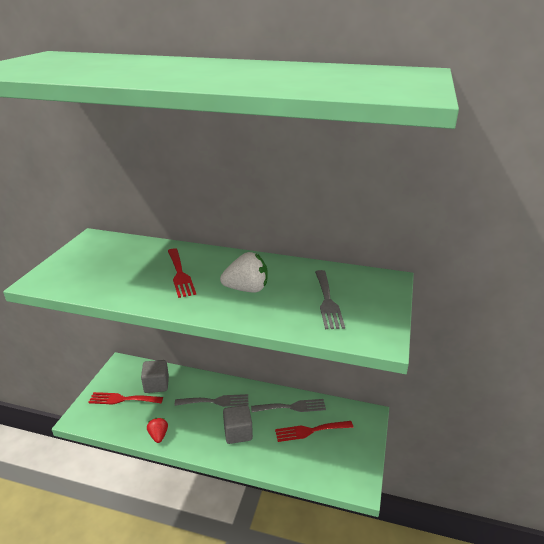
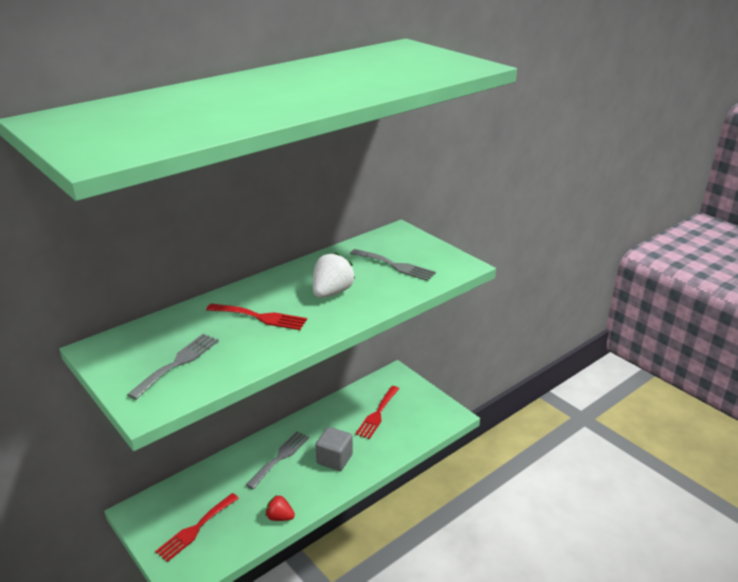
camera: 55 degrees left, 0 degrees up
grey cube [141,360,169,393] -> none
grey fork [251,399,326,412] -> grey fork moved to [127,334,219,400]

